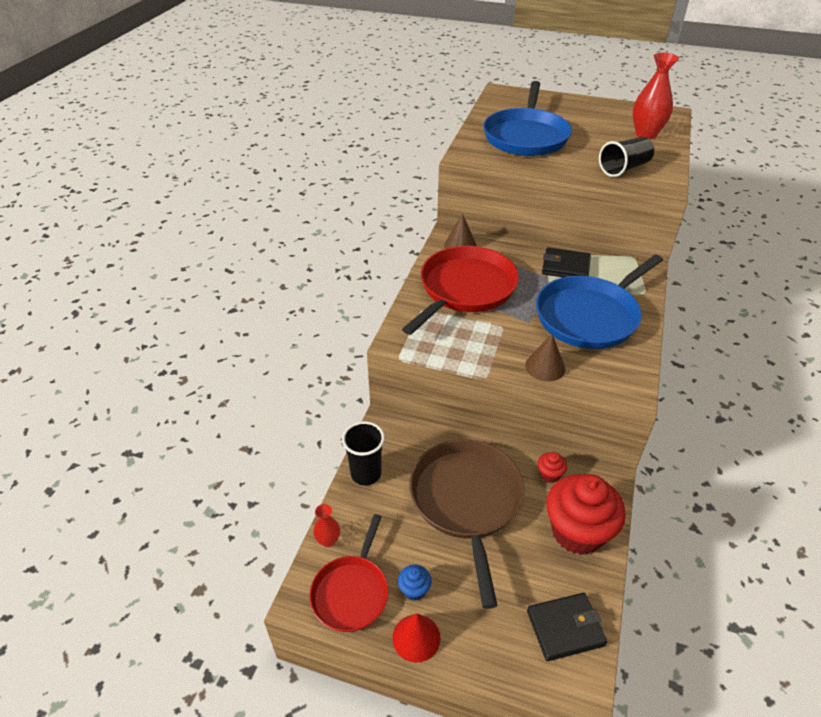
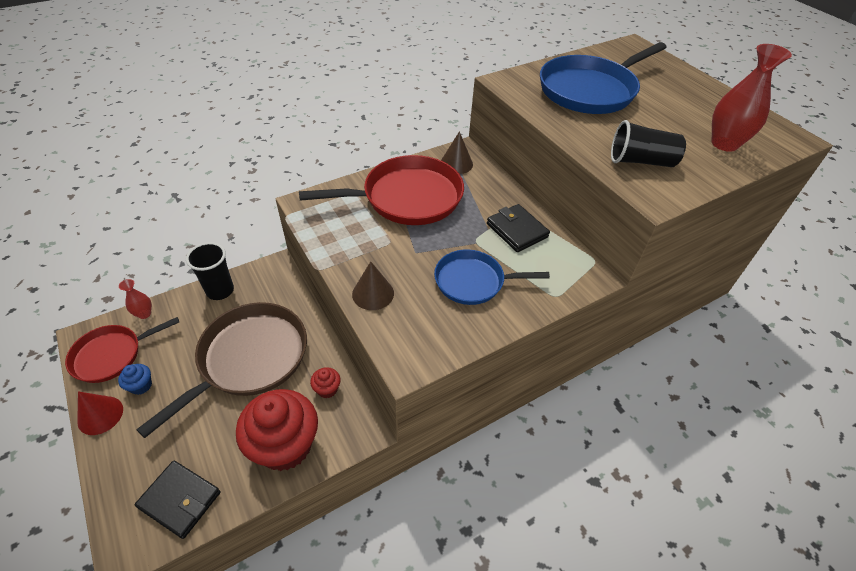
camera: 40 degrees right, 5 degrees up
blue pan [536,254,663,349] -> blue pan [434,249,550,305], size x0.61

